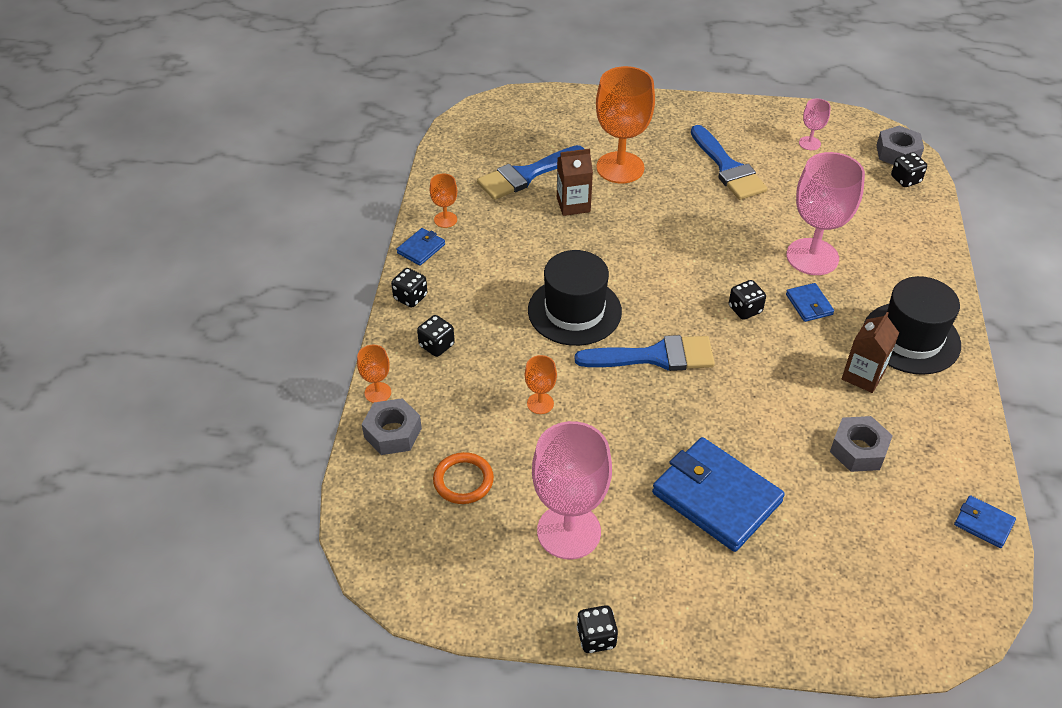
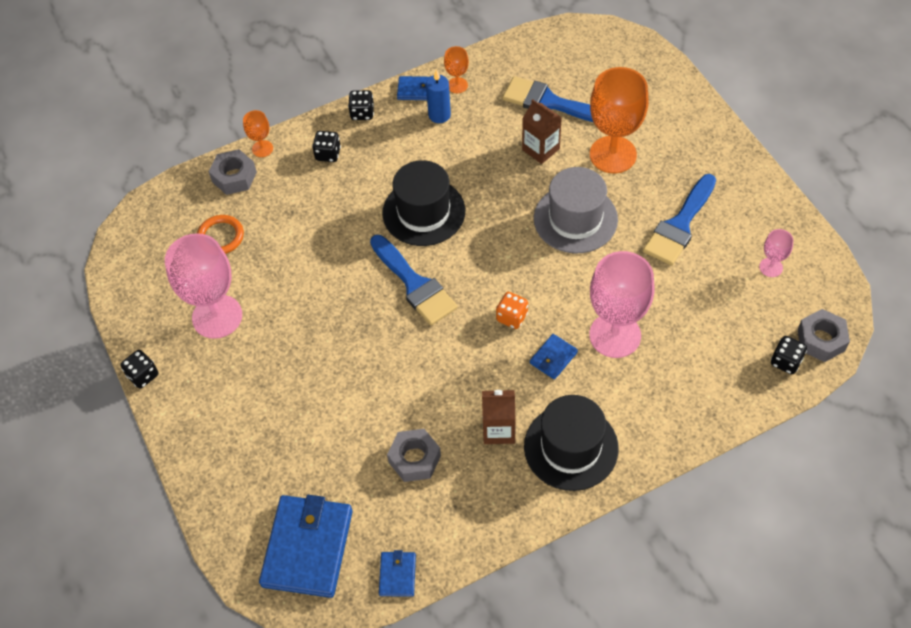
camera: 60 degrees right, 10 degrees up
orange goblet [525,355,557,414] -> none
blue wallet [652,437,785,552] -> blue wallet moved to [259,495,353,598]
black dice [729,280,766,320] -> orange dice [496,292,528,329]
none -> blue candle [426,70,451,123]
none -> grey hat [534,167,618,253]

